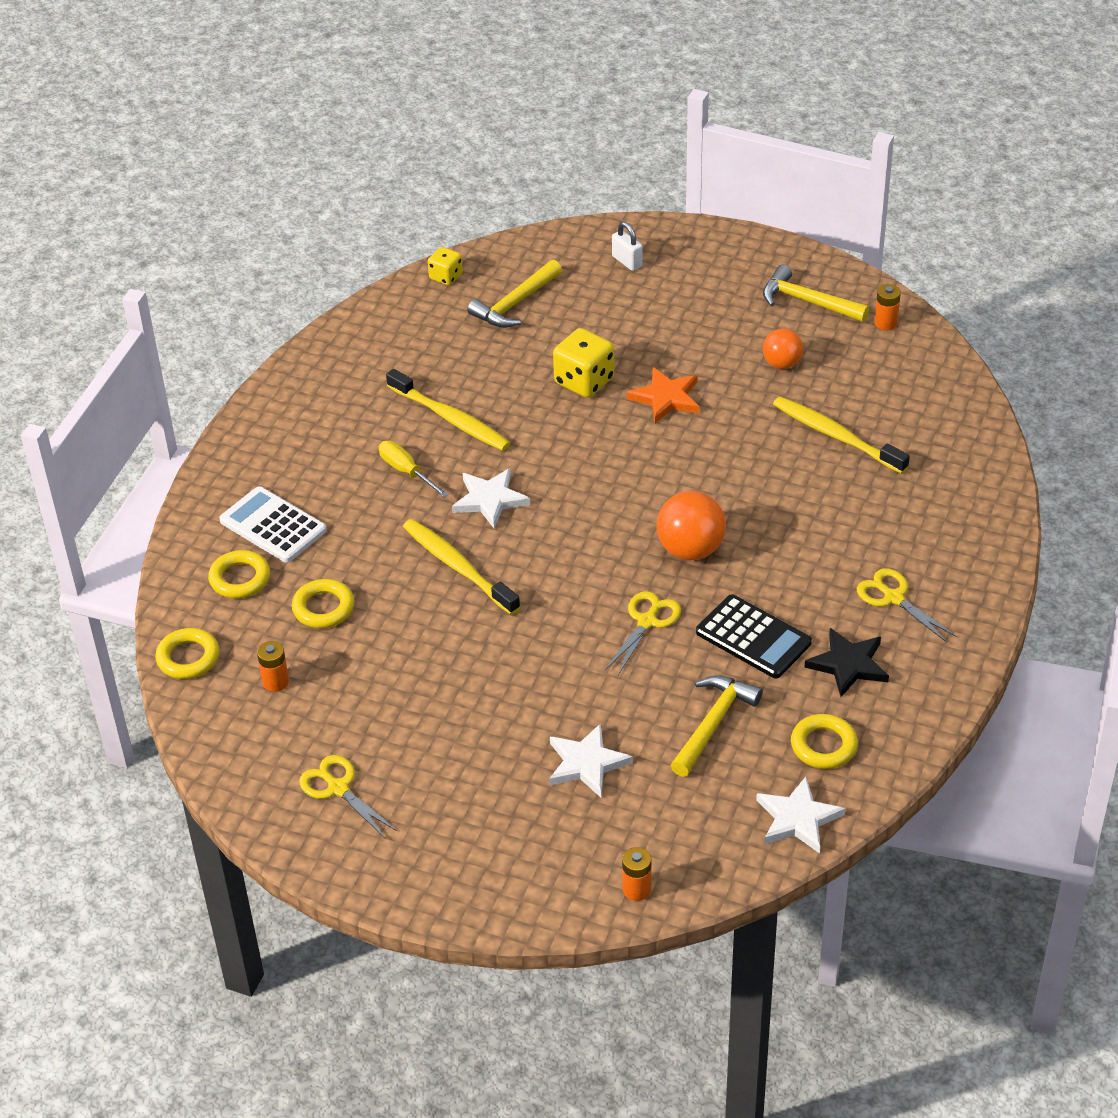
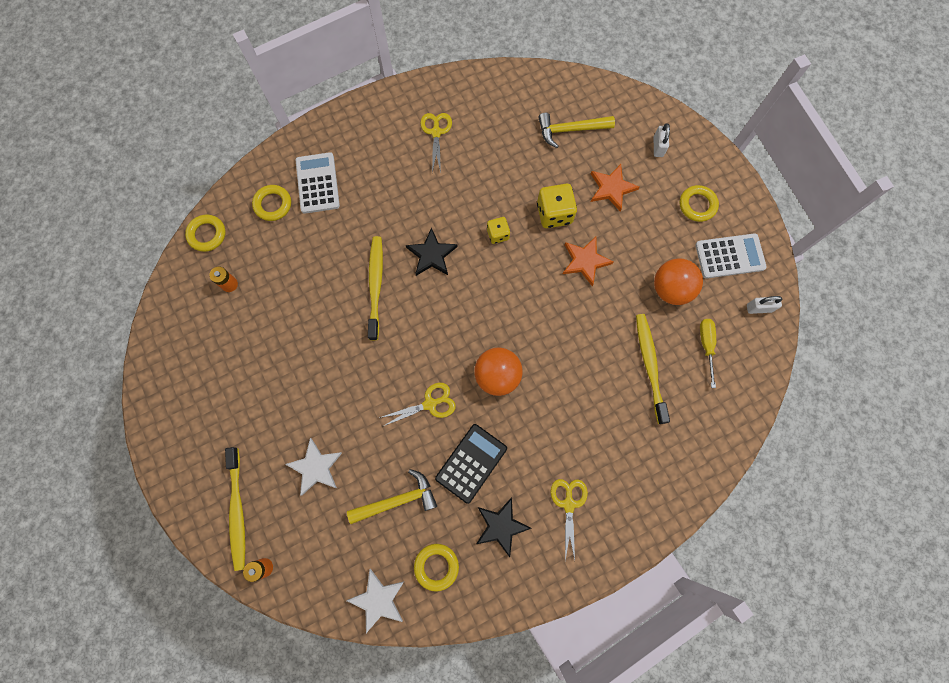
camera: 40 degrees right, 30 degrees up
yellow ring [292,579,354,628] -> yellow ring moved to [679,185,719,222]
yellow scissors [299,755,397,839] -> yellow scissors moved to [420,113,452,173]
yellow screwdriver [379,441,449,497] -> yellow screwdriver moved to [700,319,716,388]
yellow toothbrush [386,369,510,451] -> yellow toothbrush moved to [225,447,245,571]
yellow dice [428,247,463,285] -> yellow dice moved to [487,217,510,244]
white star [452,468,530,528] -> black star [406,228,458,276]
black calculator [696,594,812,678] -> black calculator turned 135 degrees counterclockwise [435,424,507,504]
yellow hammer [763,265,869,322] -> white calculator [695,233,767,278]
orange ball [763,328,803,369] -> orange ball [654,258,703,305], size x1.58
orange battery [875,284,901,330] -> white padlock [747,296,782,314]
none -> orange star [591,164,639,212]

